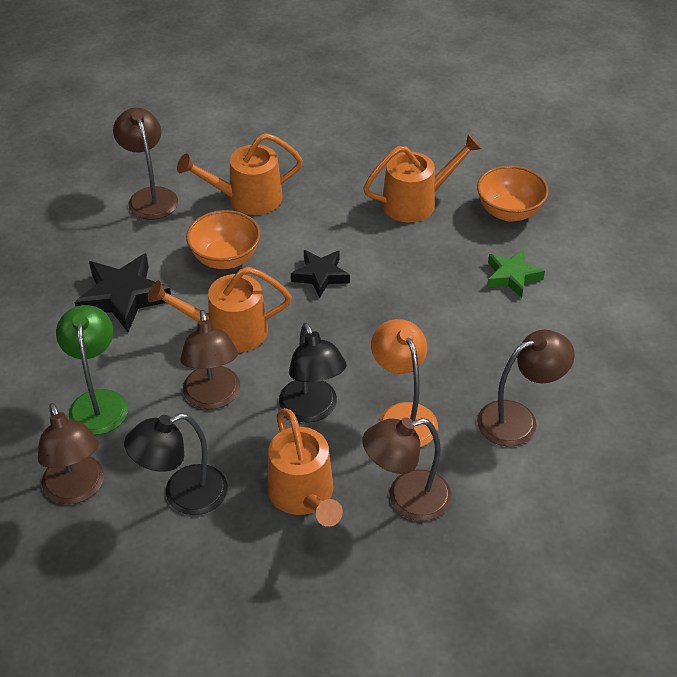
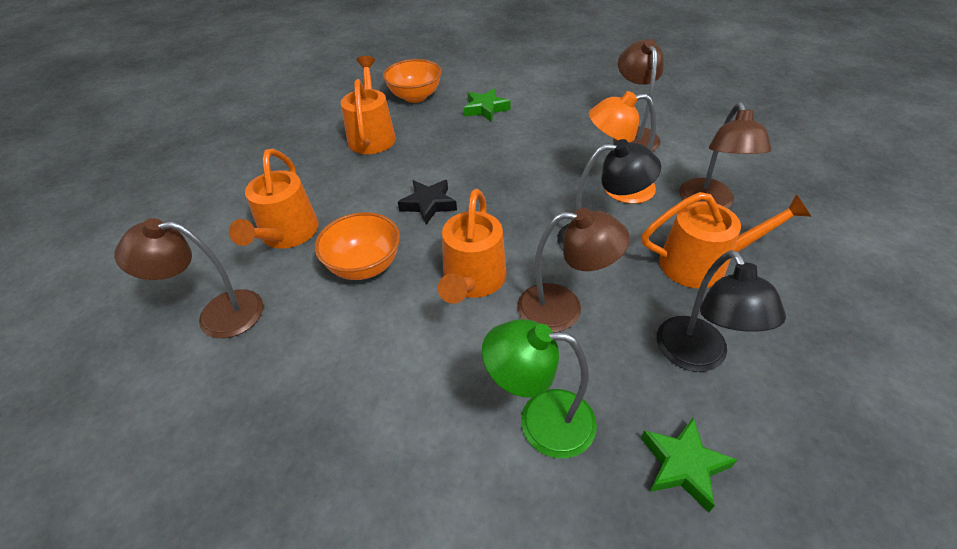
camera: 70 degrees left, 0 degrees up
brown lamp [38,403,104,504] -> green star [641,417,737,512]
black star [74,253,171,332] -> none

